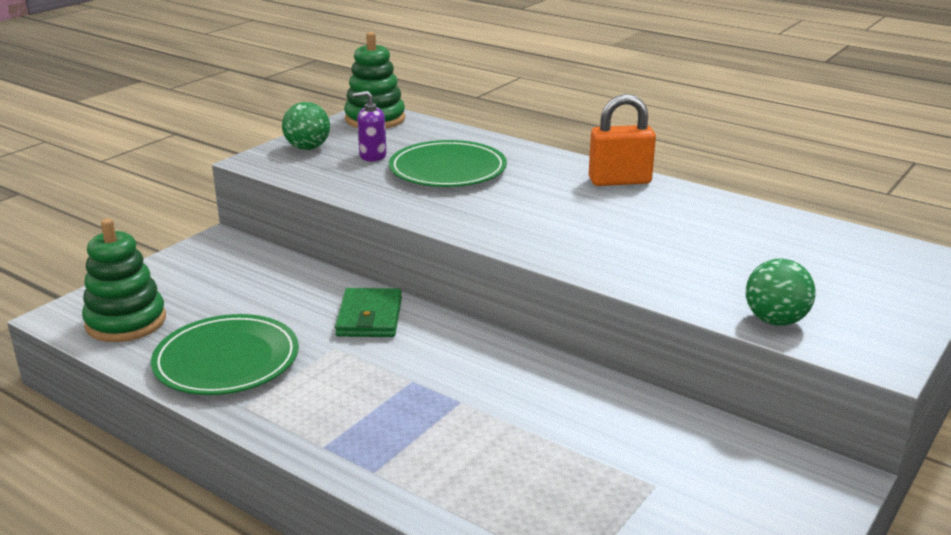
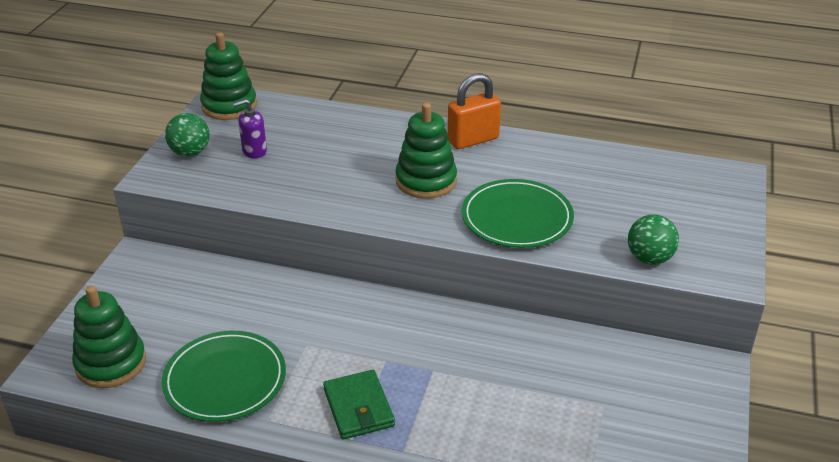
camera: 20 degrees left, 10 degrees up
green wallet [335,288,402,337] -> green wallet moved to [323,370,395,440]
green plate [389,140,507,187] -> green plate moved to [462,179,574,248]
none -> green stacking toy [395,103,457,199]

